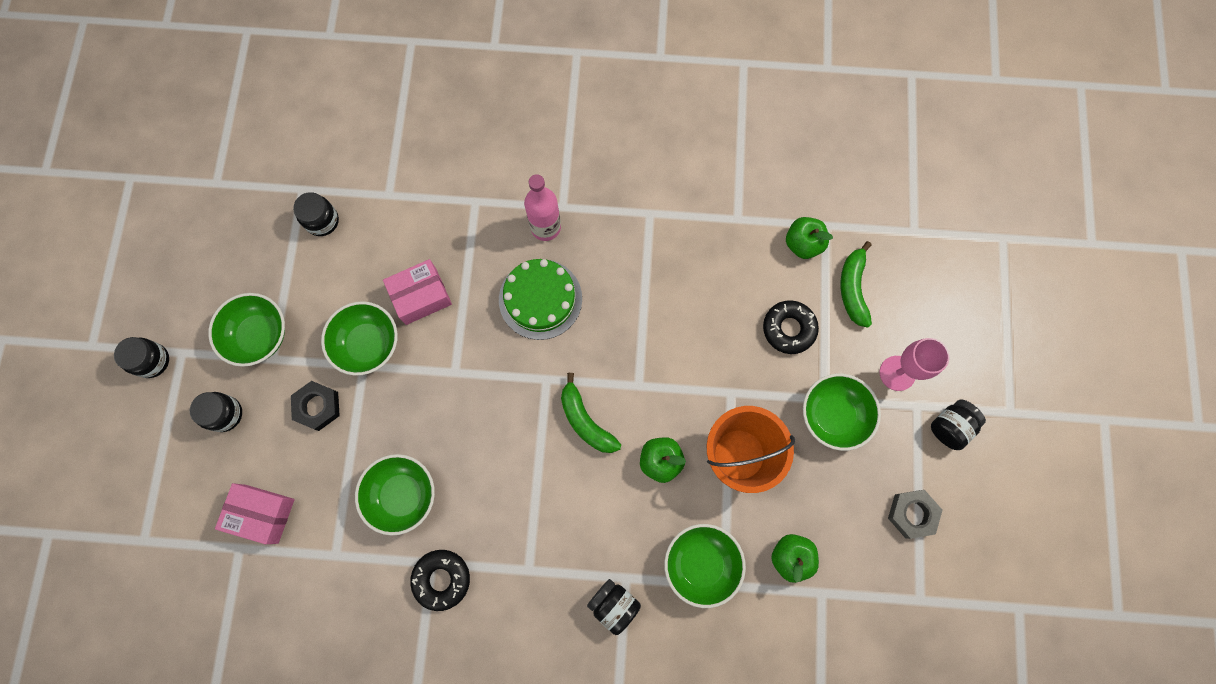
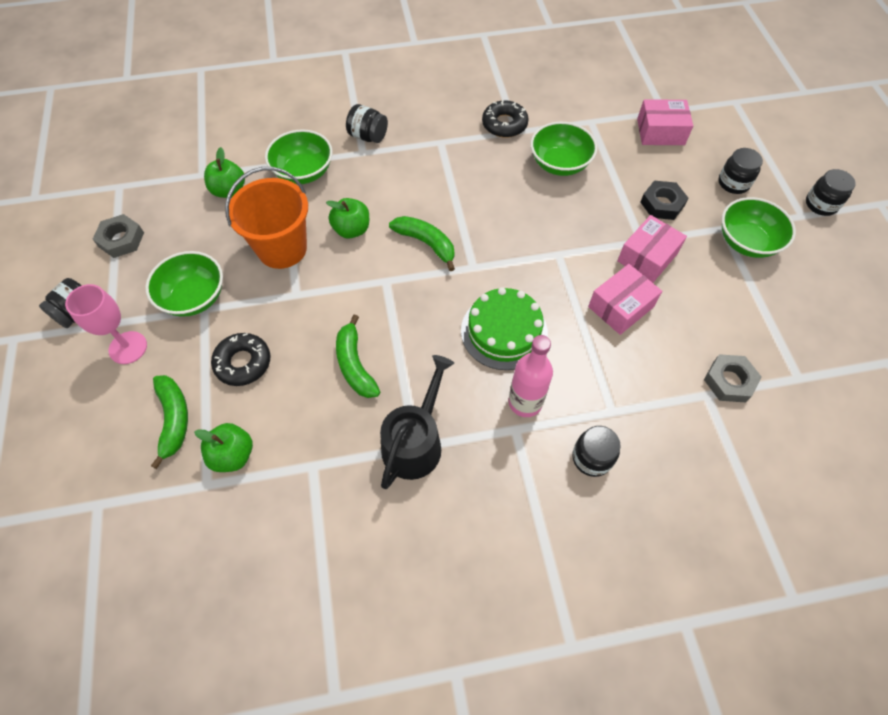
camera: 165 degrees right, 15 degrees down
black jar [293,192,339,236] -> black jar moved to [572,426,621,477]
green bowl [321,301,398,376] -> pink box [617,215,687,283]
none -> green banana [336,314,380,398]
none -> black watering can [380,355,454,489]
none -> grey nut [704,354,762,402]

